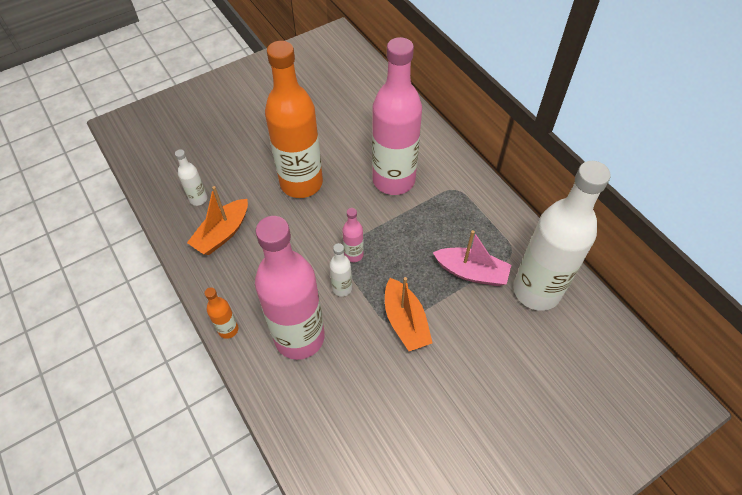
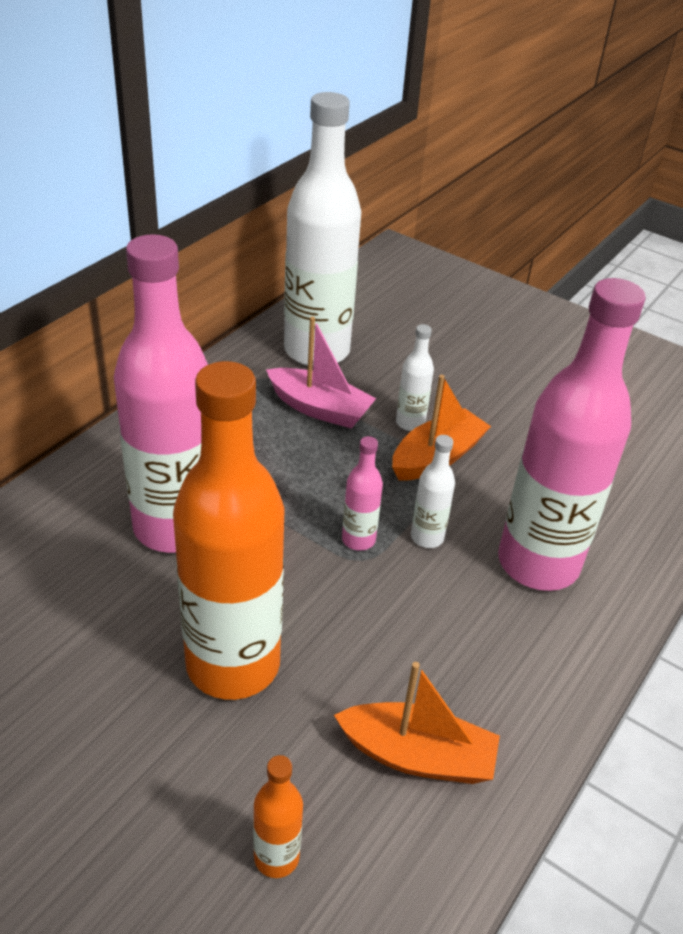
camera: 115 degrees left, 15 degrees down
white bottle [175,149,207,206] -> white bottle moved to [396,324,434,431]
orange bottle [204,287,238,339] -> orange bottle moved to [253,755,303,878]
pink boat [433,230,511,286] -> pink boat turned 120 degrees clockwise [266,317,376,429]

